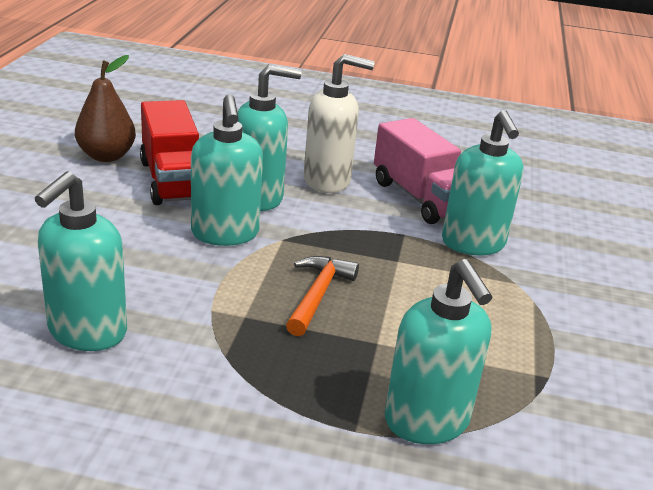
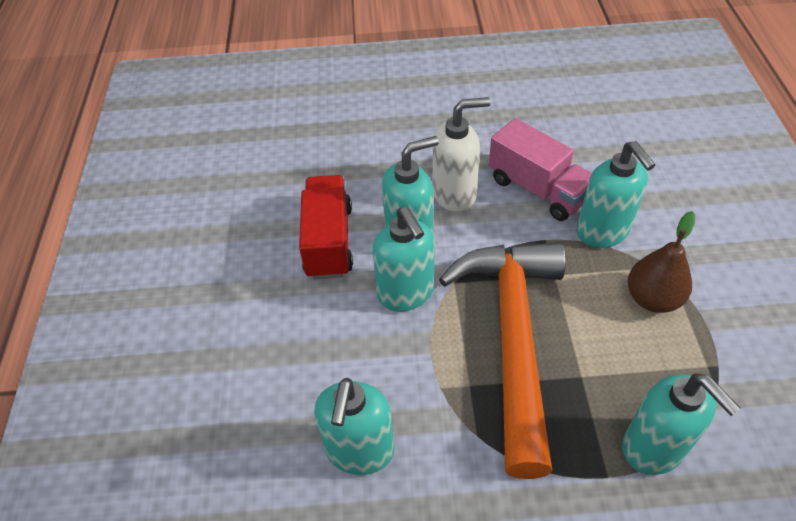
camera: 10 degrees left, 20 degrees up
brown pear [75,55,136,162] -> brown pear moved to [628,211,695,313]
red truck [140,100,199,205] -> red truck turned 150 degrees counterclockwise [299,175,353,279]
orange hammer [286,256,359,336] -> orange hammer [439,242,566,479], size x2.41

